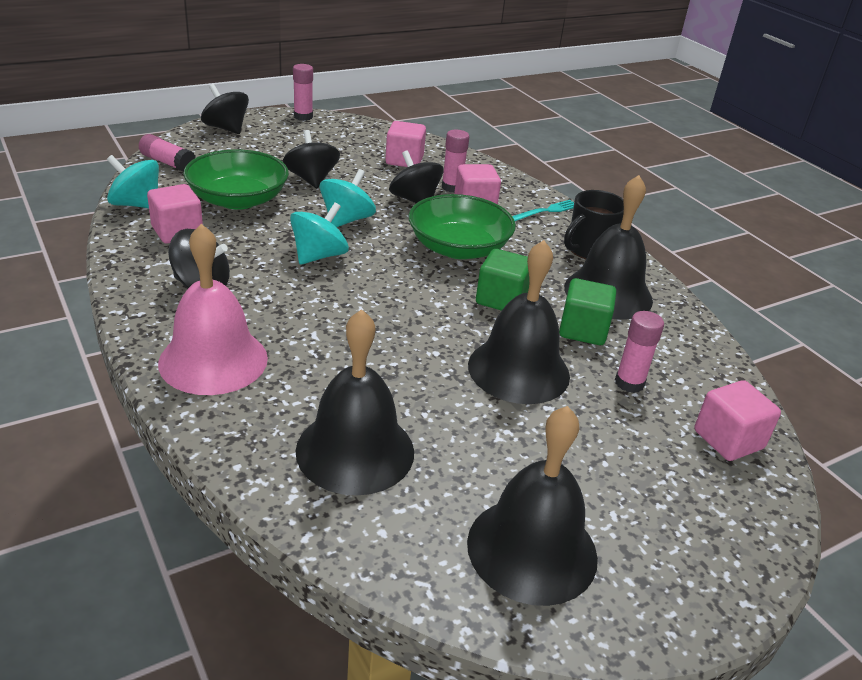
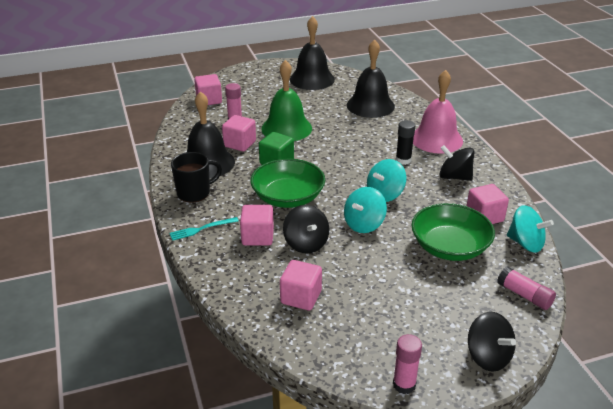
camera: 165 degrees left, 0 degrees up
black spinning top [283,130,340,188] -> none
pink glue stick [442,130,469,193] -> none
black bell [468,240,570,404] -> green bell [262,60,312,141]
green cube [559,278,617,345] -> pink cube [222,115,256,152]
none -> black glue stick [396,120,415,165]

